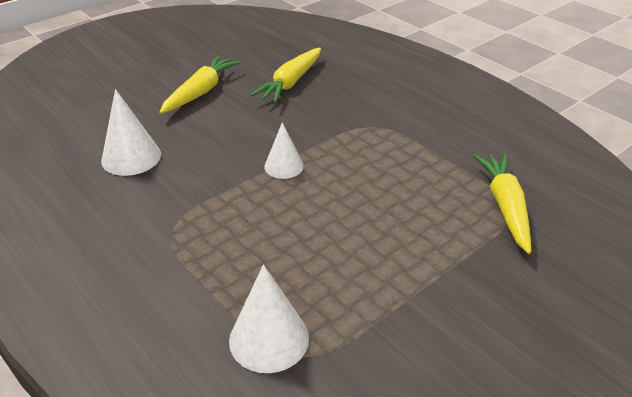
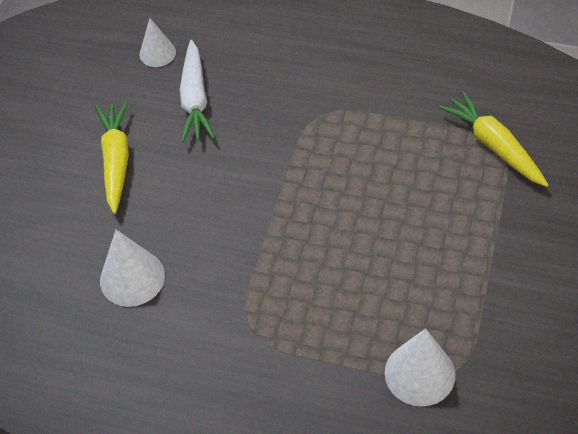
camera: 30 degrees left, 15 degrees up
yellow carrot [251,48,321,103] -> white carrot [180,40,215,142]
white cone [264,122,304,179] -> white cone moved to [139,18,176,67]

